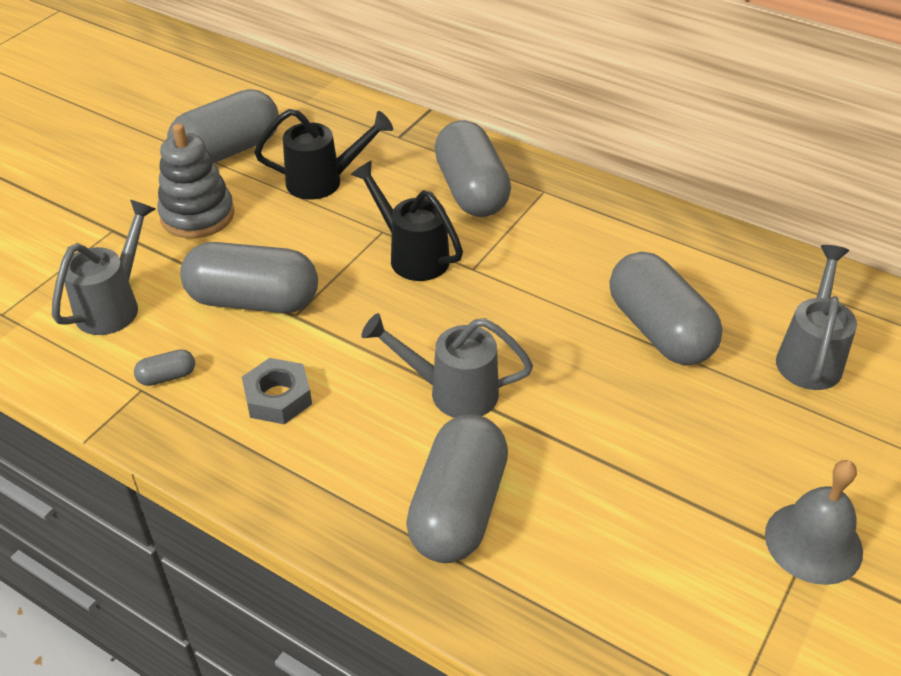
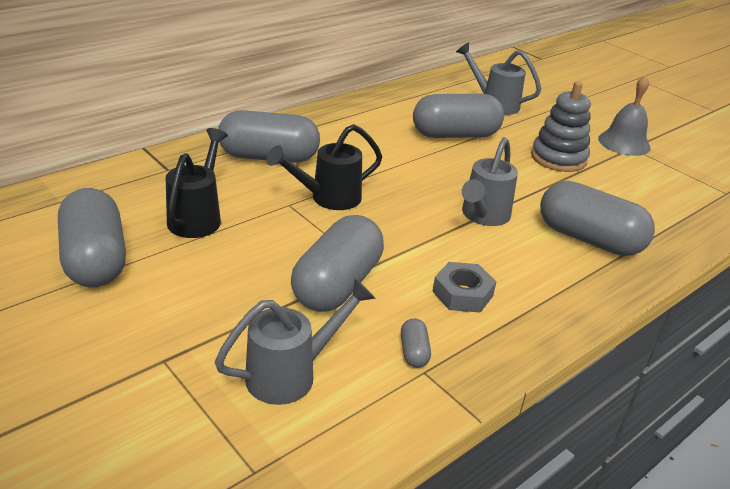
camera: 75 degrees left, 10 degrees down
grey watering can [52,200,155,335] -> grey watering can turned 105 degrees clockwise [214,278,376,405]
grey stacking toy [157,123,234,238] -> grey stacking toy moved to [531,82,591,172]

